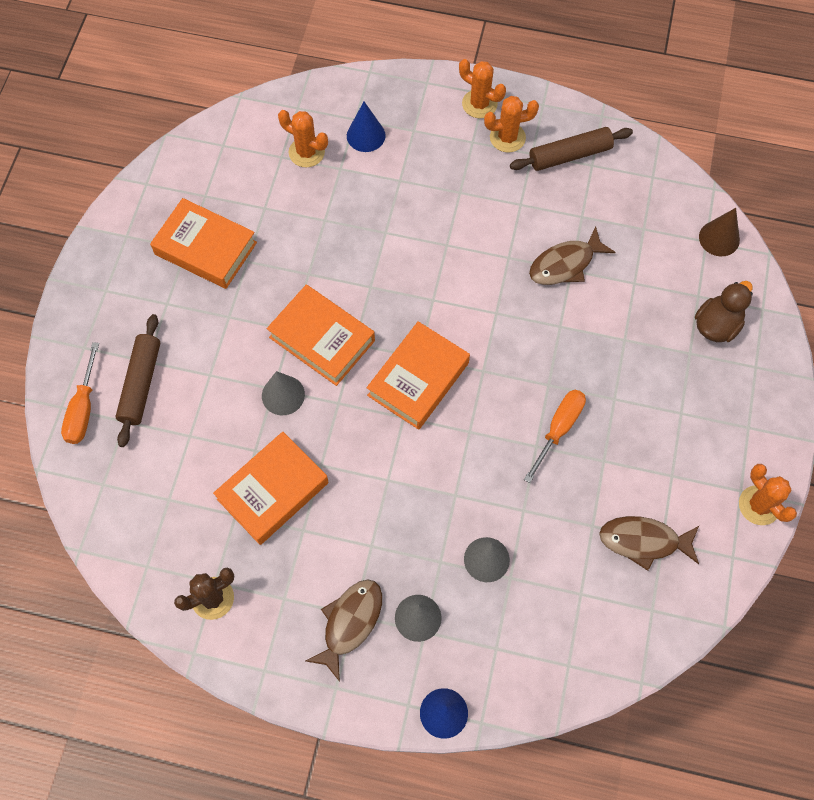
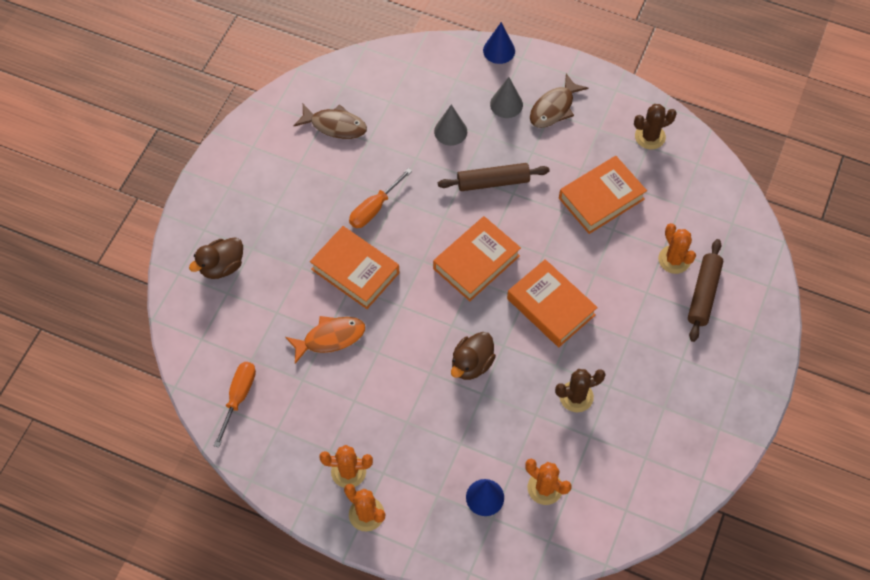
camera: 170 degrees left, 5 degrees down
orange screwdriver [61,342,99,444] -> orange screwdriver moved to [213,362,256,447]
orange book [150,198,257,289] -> orange book moved to [310,226,399,309]
grey cone [262,371,305,415] -> none
brown rolling pin [510,127,633,171] -> brown rolling pin moved to [438,163,550,191]
brown fish [529,227,616,285] -> orange fish [285,316,365,364]
brown cone [699,208,740,256] -> none
orange cactus [739,464,797,525] -> orange cactus moved to [658,223,696,274]
none -> brown duck [451,332,496,380]
none -> brown cactus [555,369,606,412]

